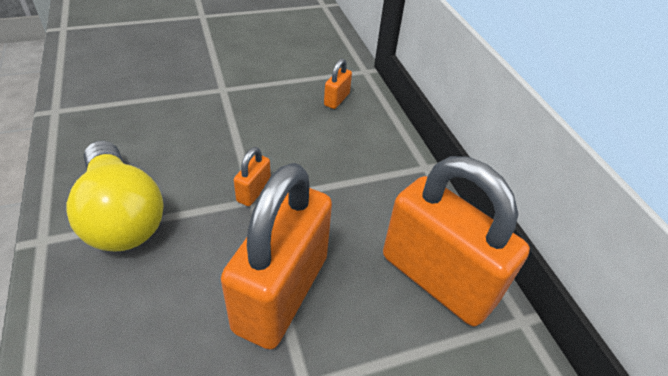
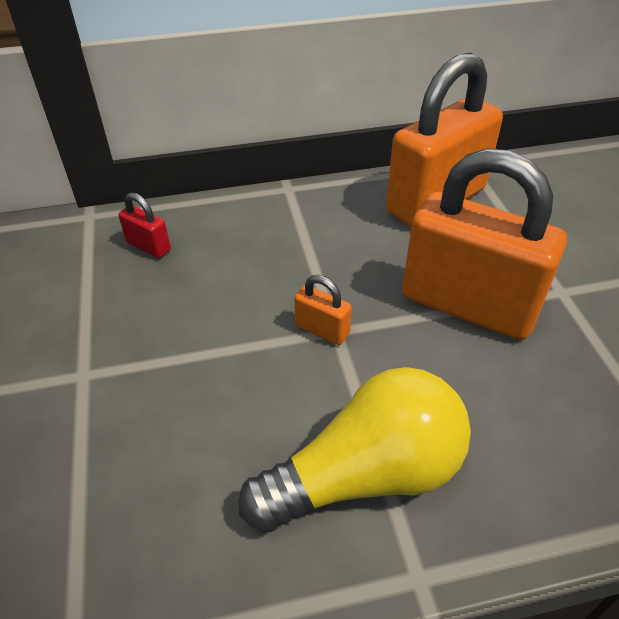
camera: 80 degrees left, 0 degrees up
orange padlock [324,59,352,109] -> red padlock [118,192,171,258]

